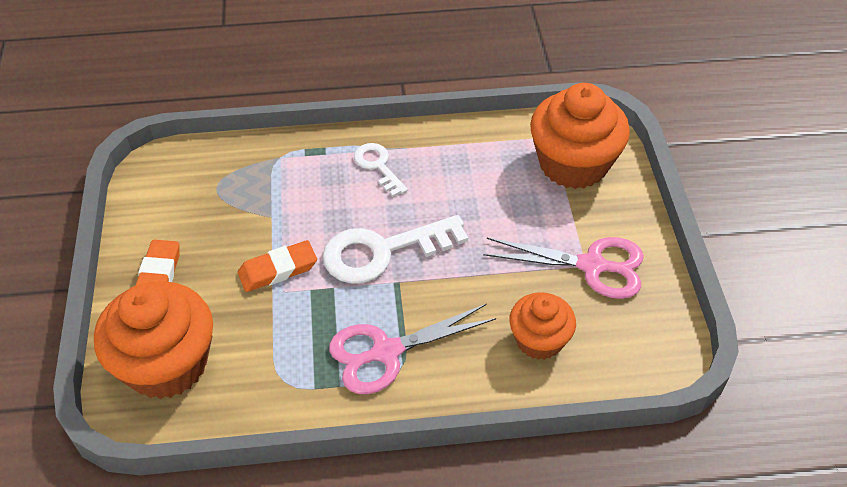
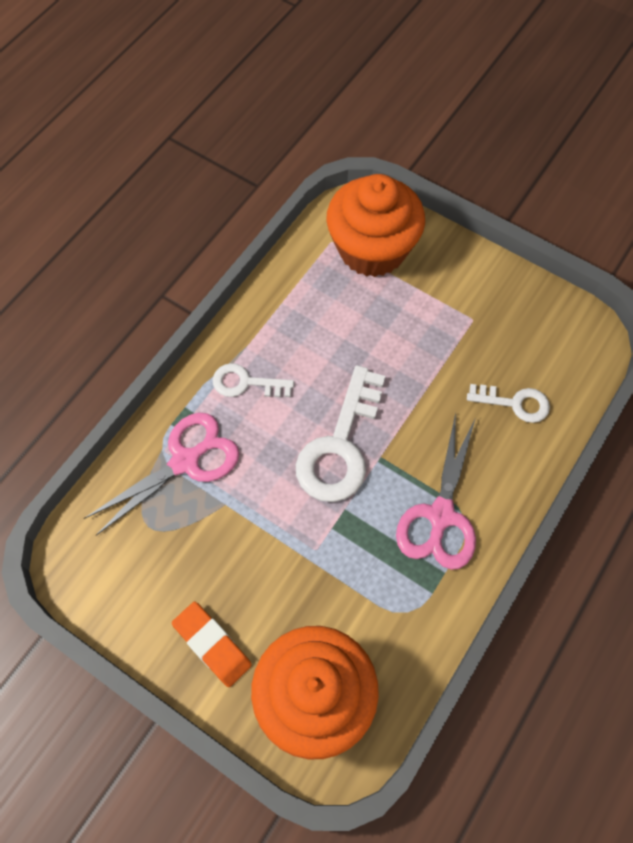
camera: 50 degrees left, 15 degrees up
orange eraser [238,240,317,292] -> none
pink scissors [483,237,644,299] -> pink scissors moved to [84,413,239,535]
orange cupcake [509,292,576,360] -> white key [467,384,550,423]

